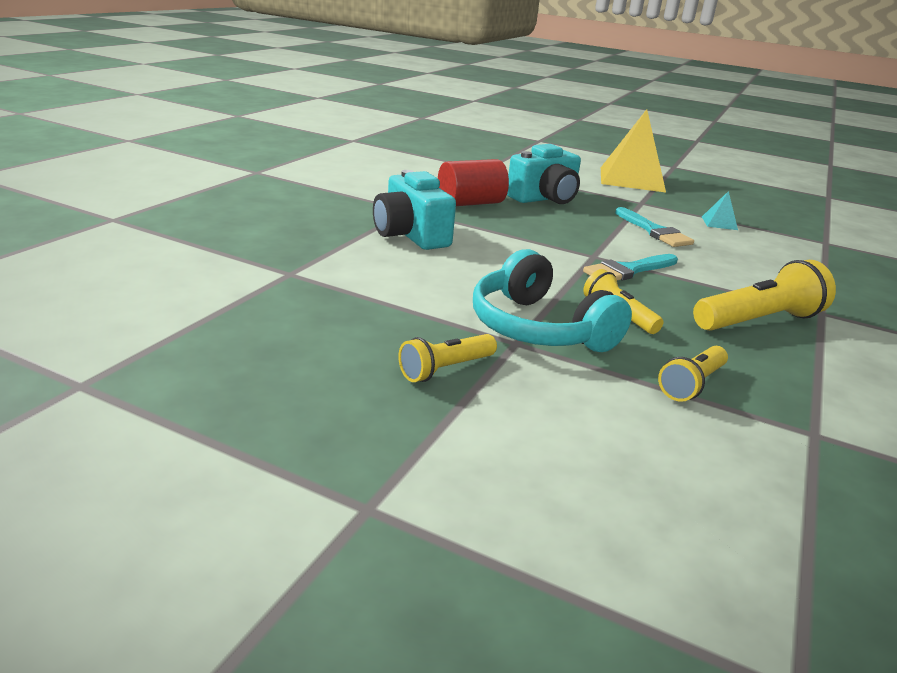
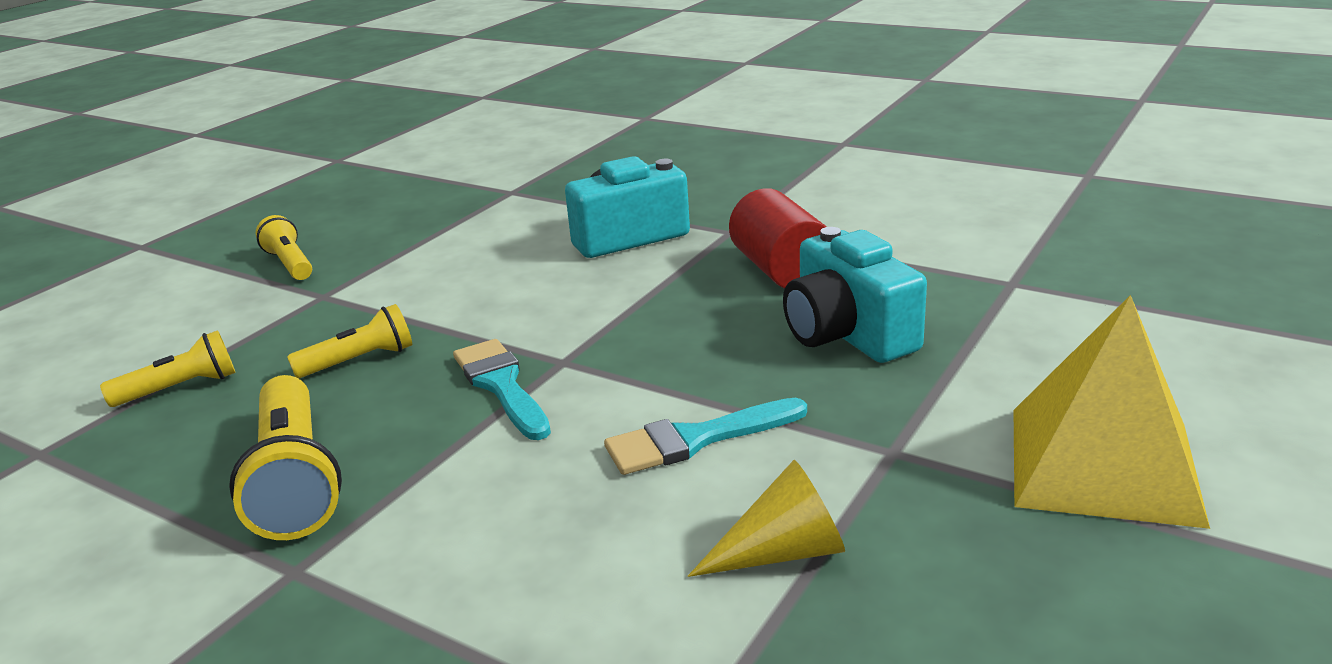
camera: 100 degrees right, 0 degrees up
turquoise headphones [473,249,632,352] -> none
yellow flashlight [658,346,728,402] -> yellow flashlight turned 105 degrees clockwise [100,330,236,407]
turquoise pyramid [702,191,738,230] -> yellow cone [688,460,845,577]

